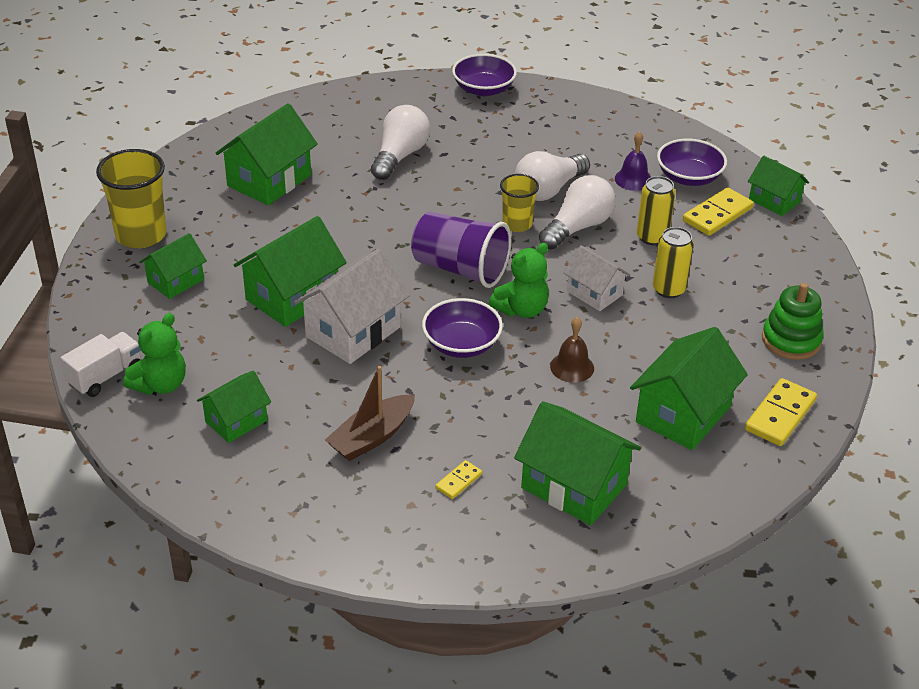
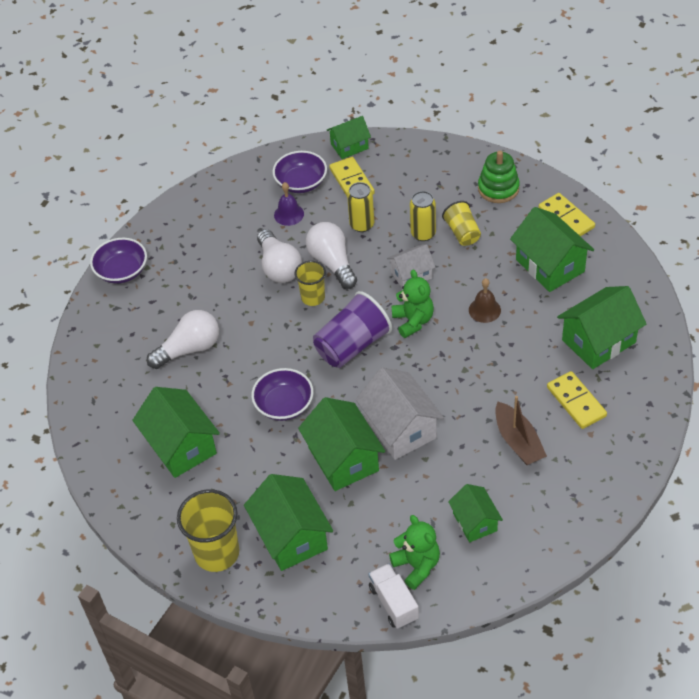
camera: 65 degrees left, 10 degrees up
green house [139,233,207,299] -> green house [244,474,333,571], size x1.65
white light bulb [371,105,430,180] -> white light bulb turned 105 degrees clockwise [147,310,219,369]
purple bowl [422,298,503,358] -> purple bowl moved to [251,368,314,421]
yellow domino [436,460,482,499] -> yellow domino [547,371,607,429], size x1.87
none -> yellow cup [442,201,481,246]

